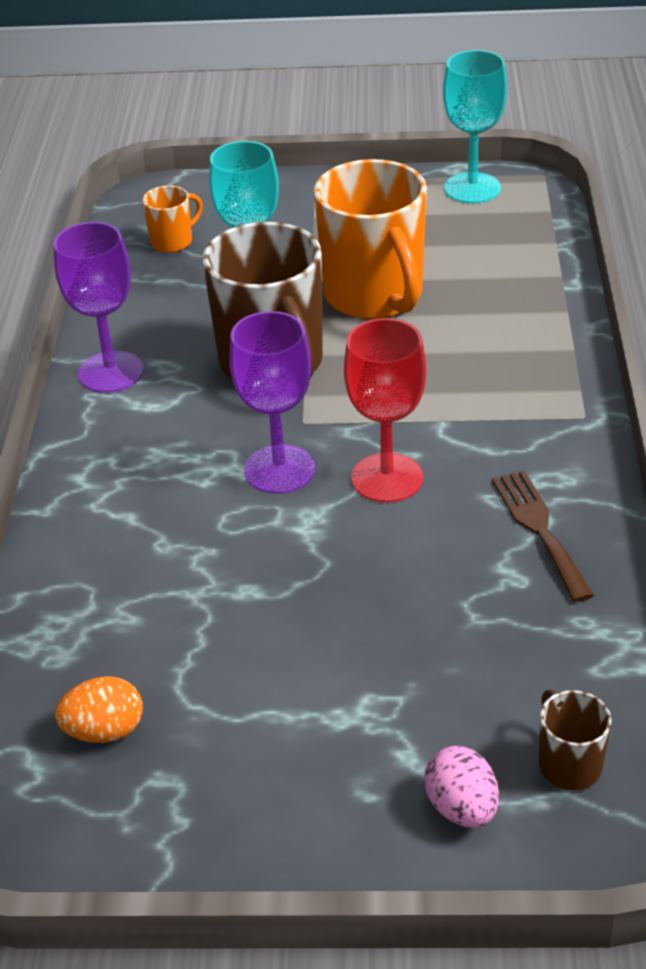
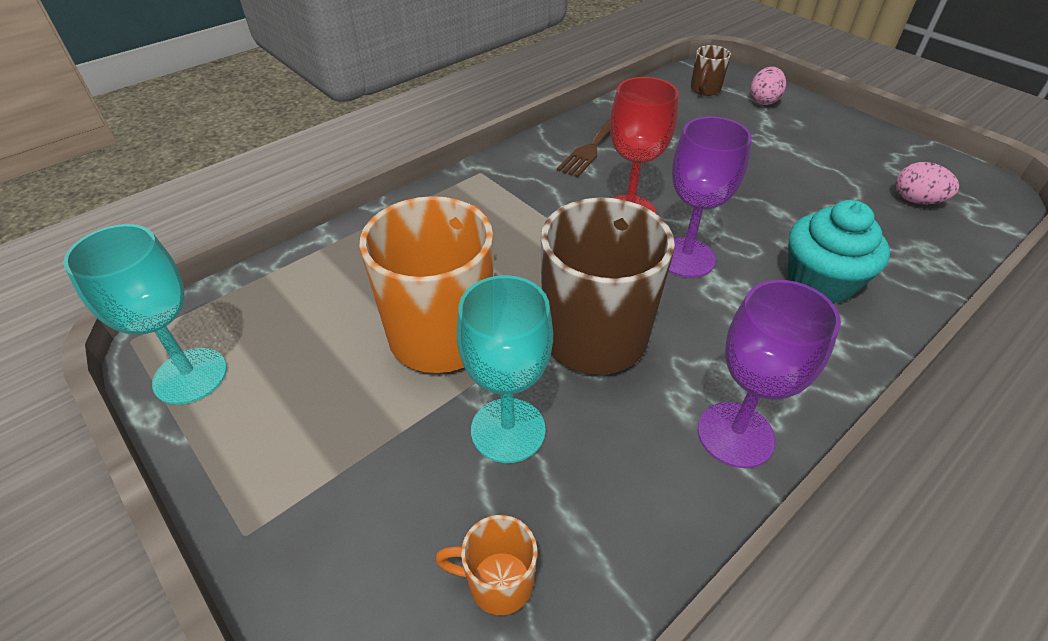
camera: 135 degrees left, 5 degrees up
orange egg [55,676,143,743] -> pink egg [896,162,959,204]
none -> turquoise cupcake [788,200,890,304]

